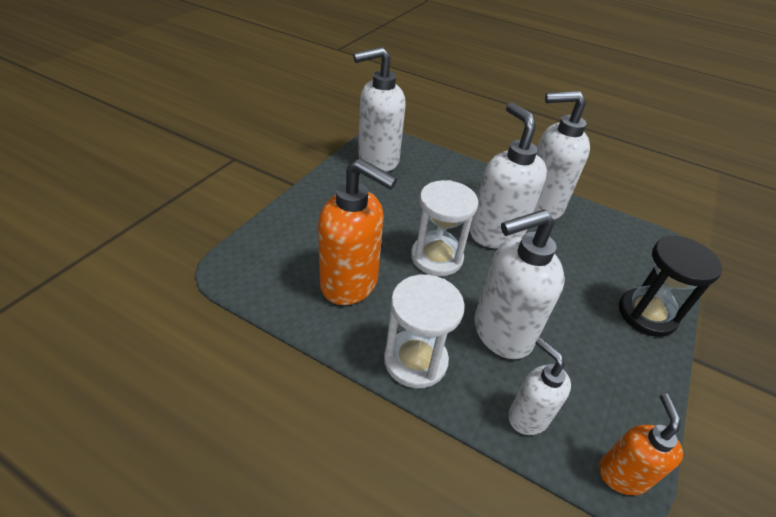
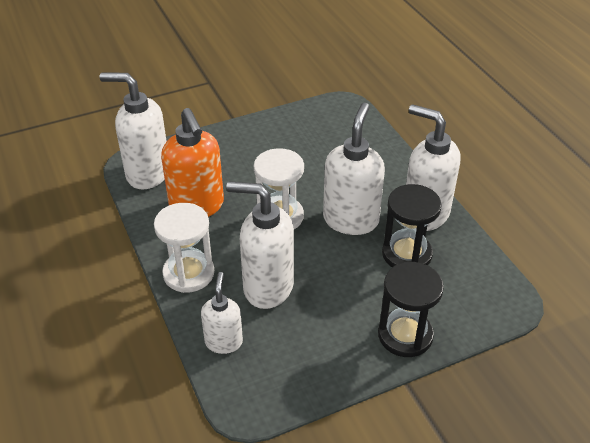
camera: 40 degrees right, 0 degrees up
white soap dispenser [353,47,406,172] -> white soap dispenser moved to [100,72,166,189]
orange soap dispenser [599,394,683,495] -> none
none -> black hourglass [382,184,442,267]

